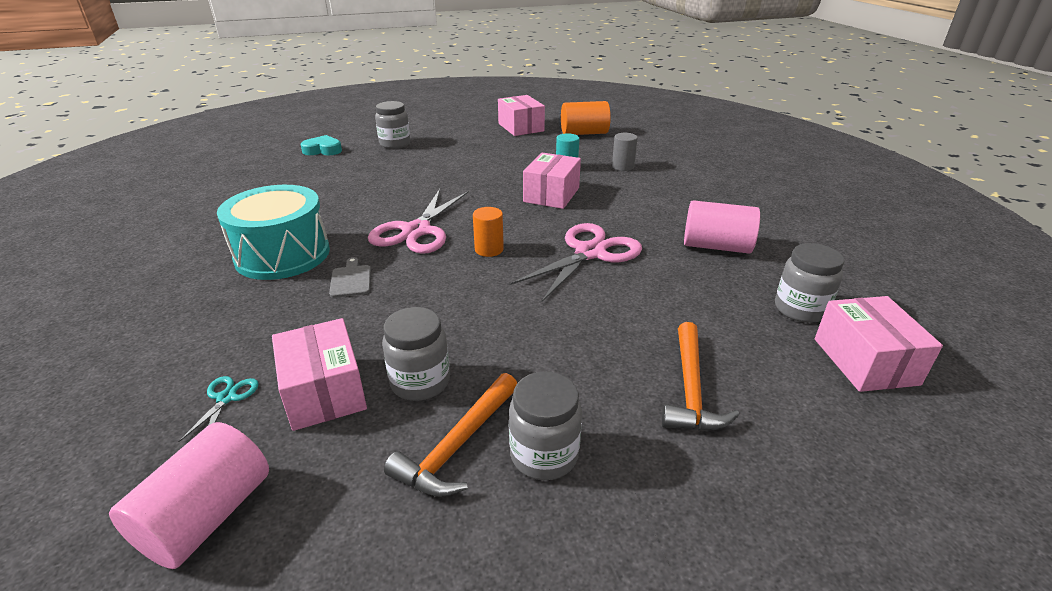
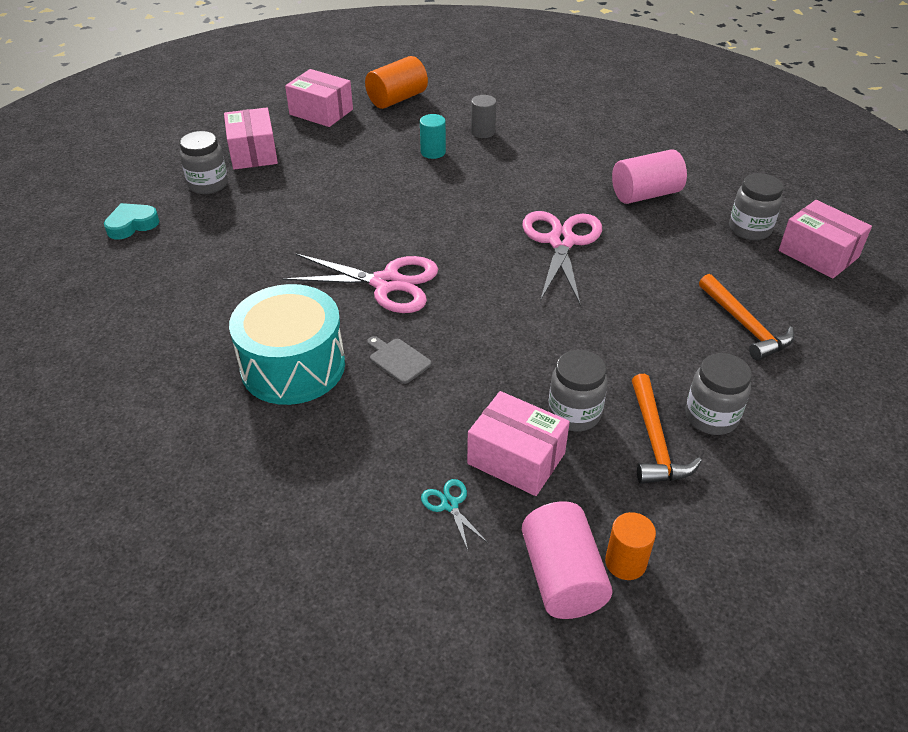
camera: 35 degrees left, 10 degrees up
pink scissors [368,189,469,254] -> pink scissors turned 60 degrees counterclockwise [282,254,438,313]
orange cylinder [473,207,504,257] -> orange cylinder moved to [605,512,656,580]
pink box [523,153,581,209] -> pink box moved to [224,107,278,170]

